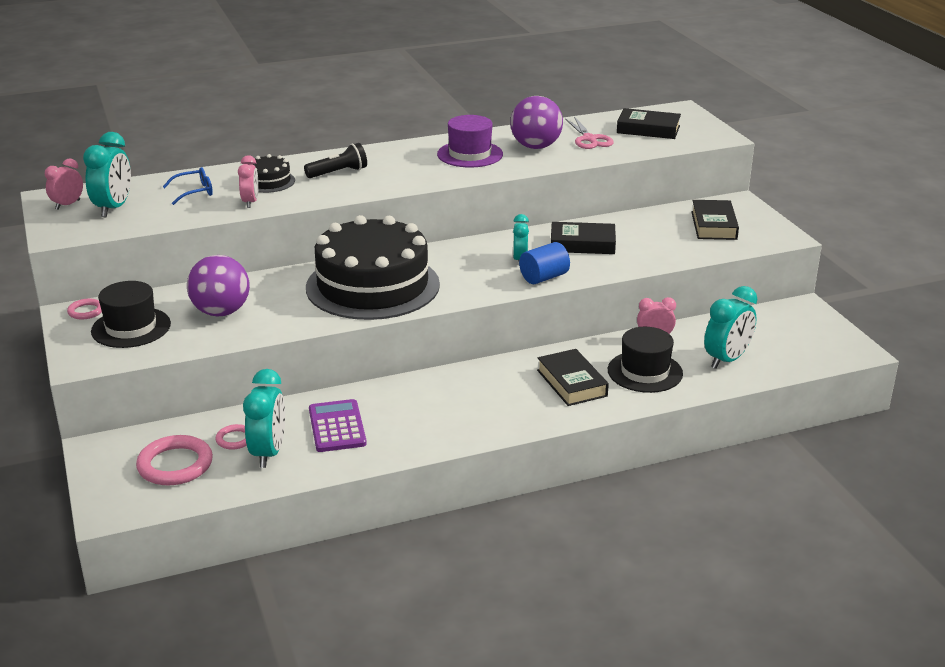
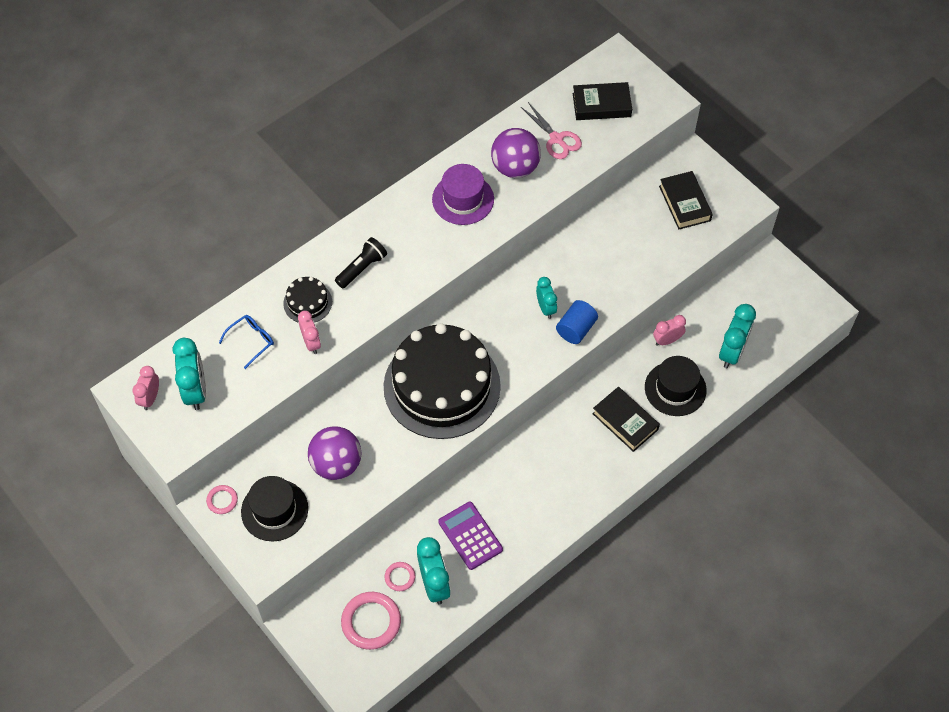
camera: 20 degrees left, 30 degrees up
black book [551,222,616,254] -> none

